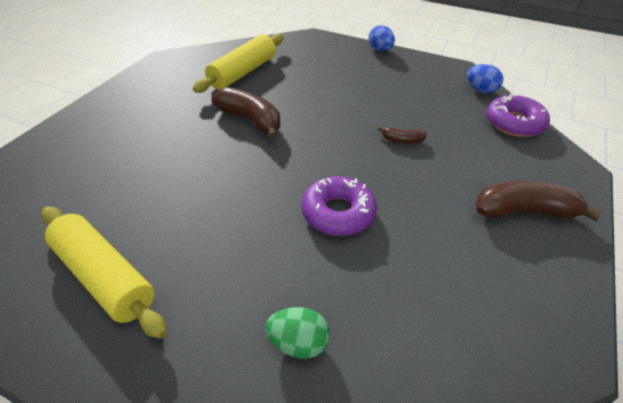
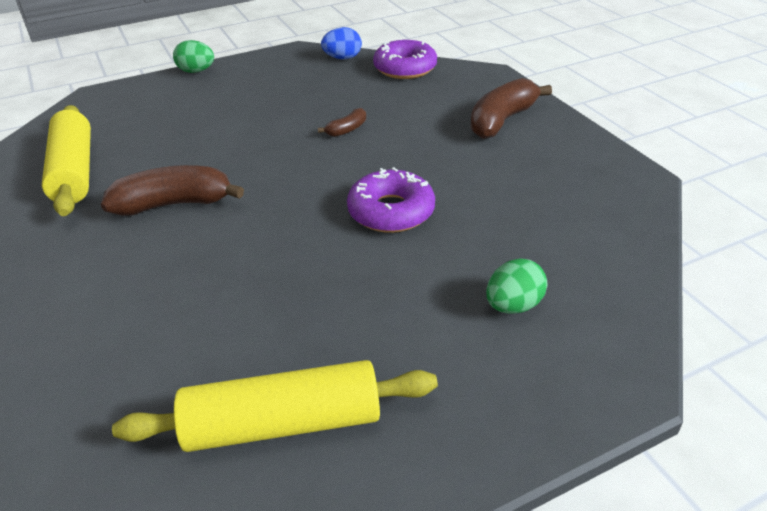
camera: 50 degrees left, 5 degrees down
blue egg [369,25,395,51] -> green egg [173,40,214,73]

